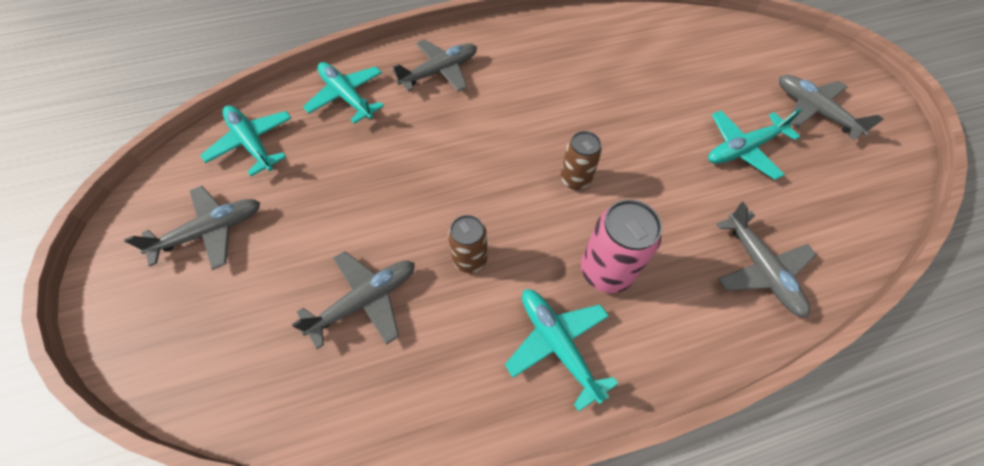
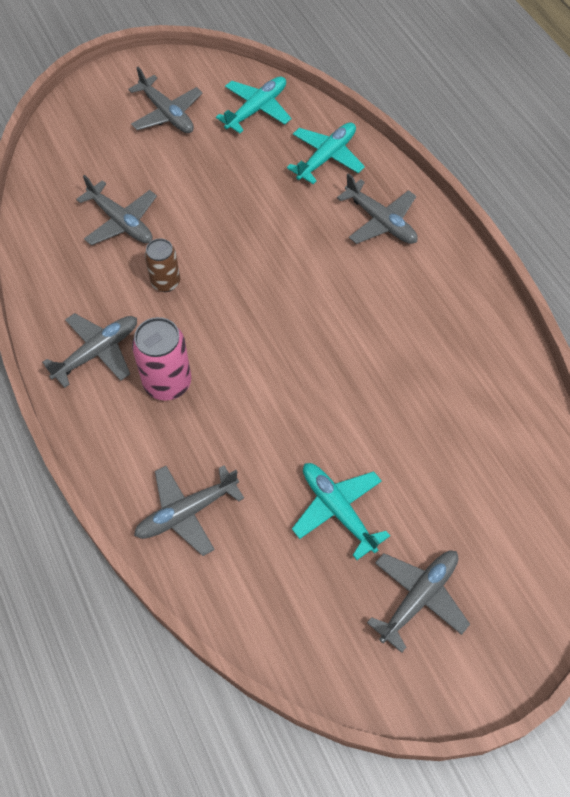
camera: 80 degrees right, 0 degrees up
turquoise plane [505,289,619,412] -> grey plane [42,313,137,388]
brown can [561,131,602,190] -> none

